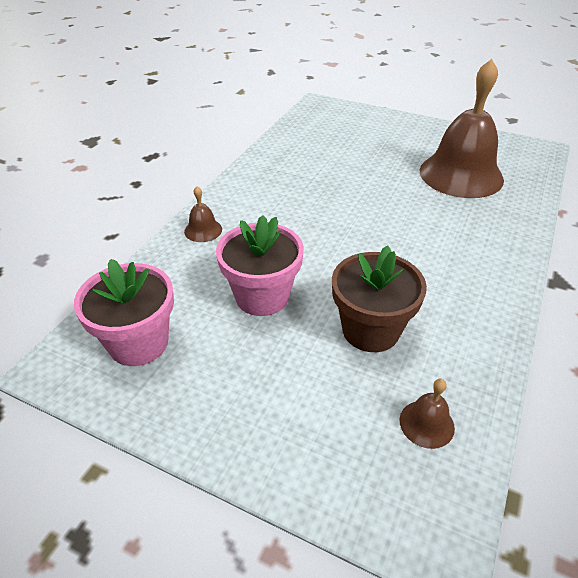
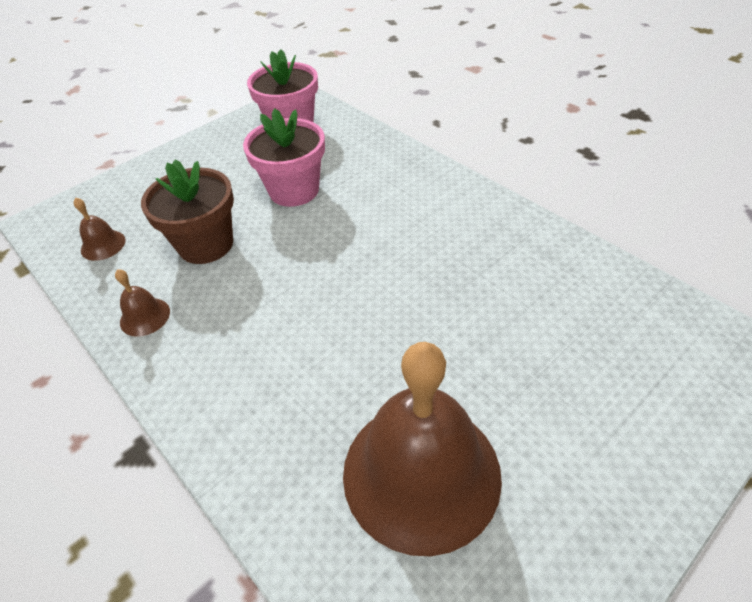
camera: 115 degrees right, 5 degrees up
brown bell [184,186,222,242] -> brown bell moved to [115,269,170,337]

